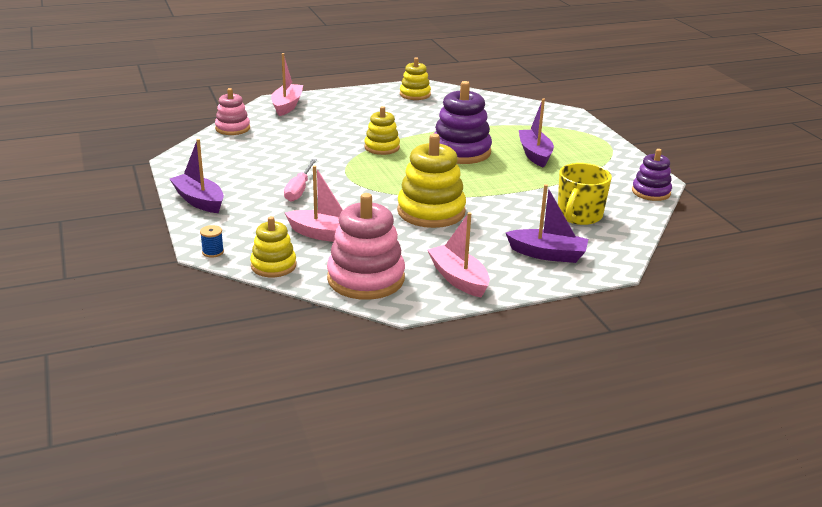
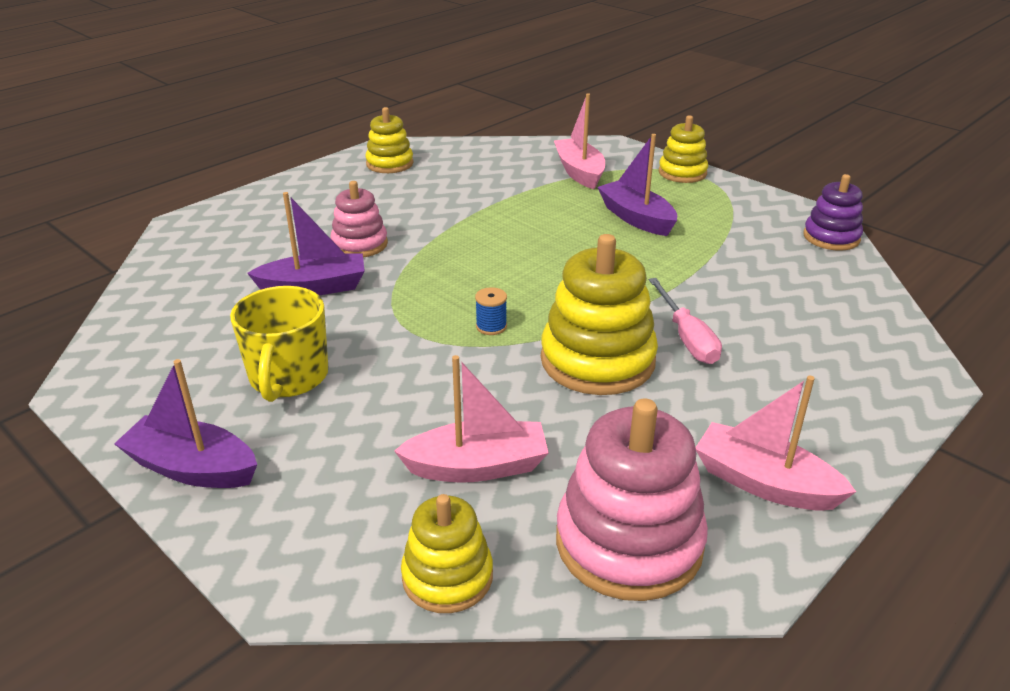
camera: 25 degrees left, 5 degrees up
blue spool [200,225,224,258] -> blue spool moved to [475,287,507,335]
pink stacking toy [215,88,250,135] -> pink stacking toy moved to [330,181,388,257]
pink boat [271,53,303,116] -> pink boat moved to [554,93,605,189]
pink screwdriver [284,159,317,202] -> pink screwdriver moved to [649,278,722,364]
yellow stacking toy [364,106,400,155] -> yellow stacking toy moved to [659,115,708,183]
purple stacking toy [434,81,492,164] -> none
purple boat [505,184,588,263] -> purple boat moved to [247,192,365,295]
yellow mug [558,163,612,225] -> yellow mug moved to [230,286,328,402]

